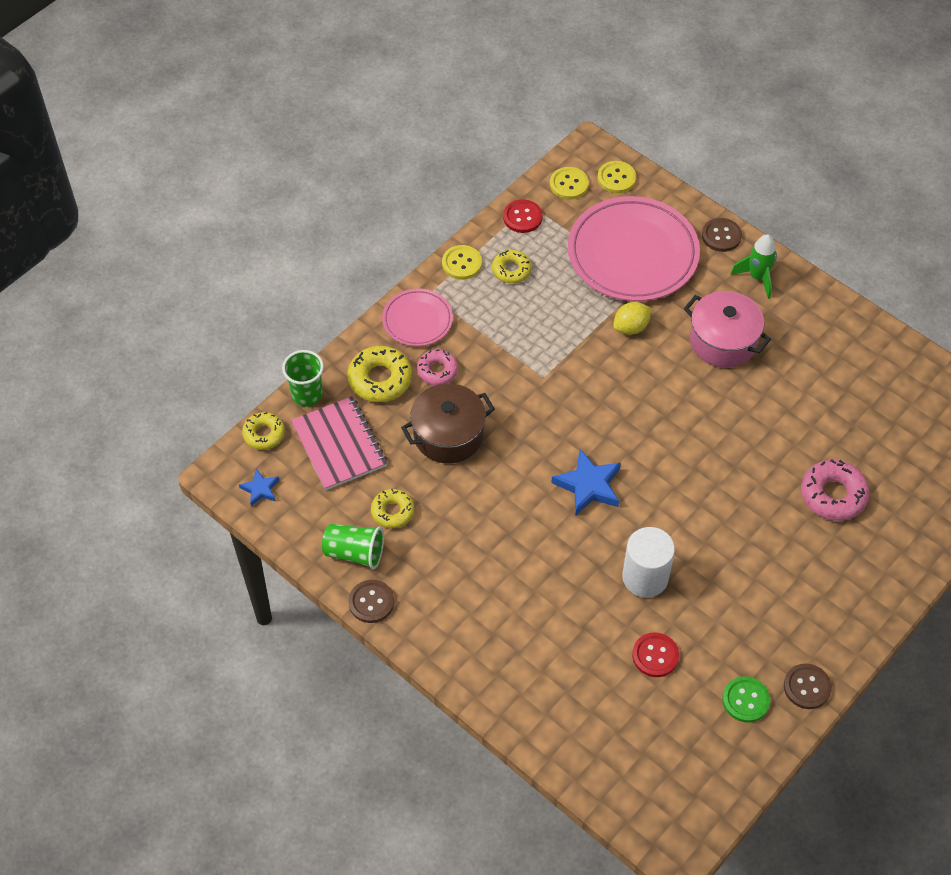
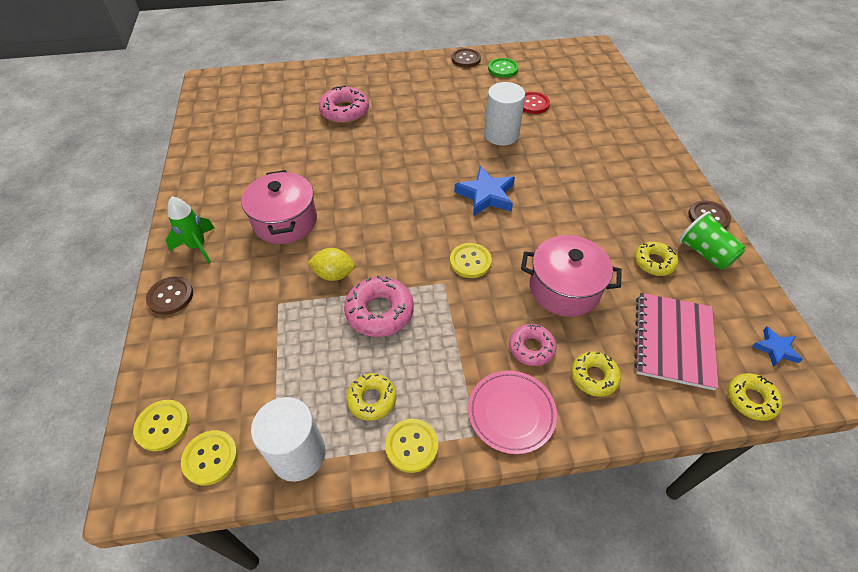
camera: 140 degrees left, 5 degrees down
green cup [282,350,324,407] -> none
yellow donut [347,346,412,402] -> yellow donut [571,352,621,397], size x0.64
brown pot [401,383,495,464] -> pink pot [521,235,622,317]
red button [503,199,543,233] -> white cylinder [251,397,325,482]
pink plate [568,196,700,301] -> none
none -> pink donut [344,275,414,337]
none -> yellow button [450,243,492,278]

